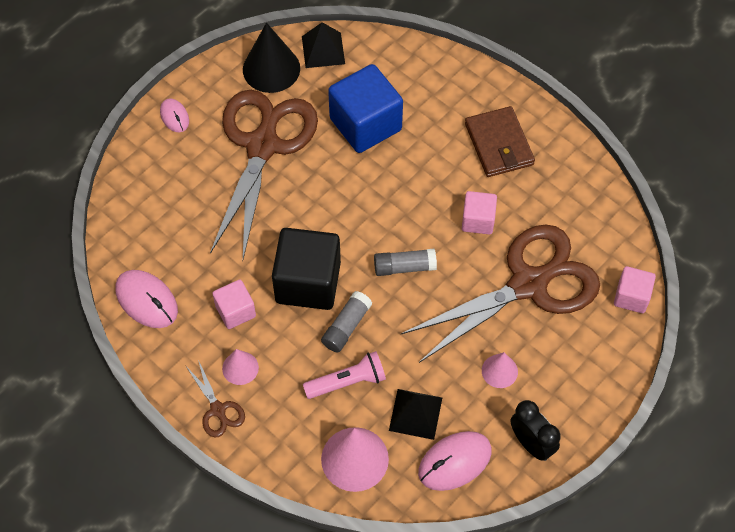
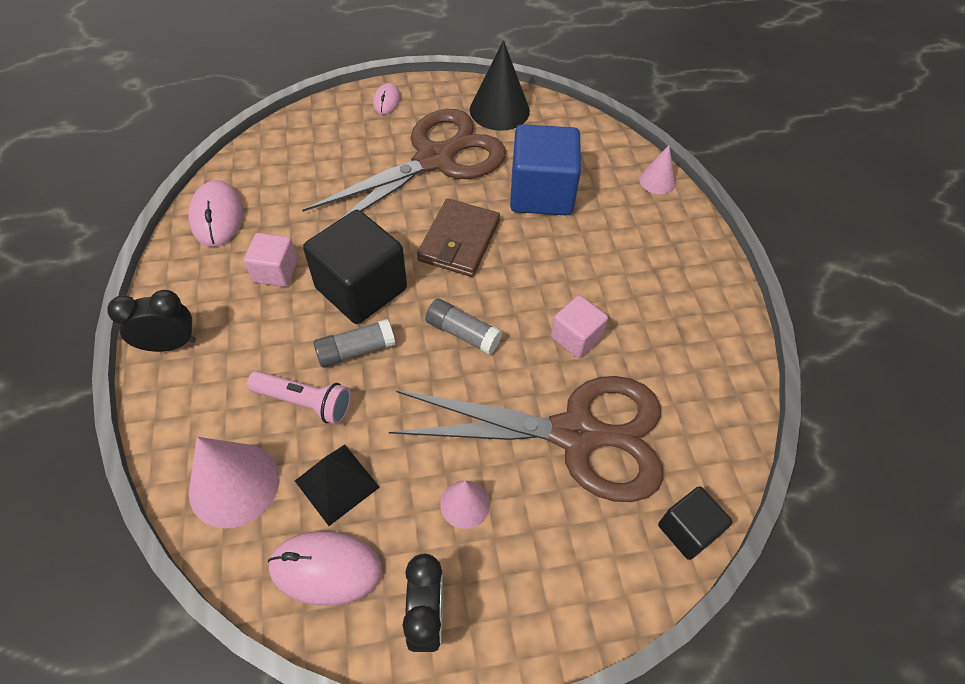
camera: 35 degrees right, 5 degrees down
brown scissors [185,360,245,437] -> black clock [107,290,196,352]
pink cone [222,349,259,385] -> pink cone moved to [639,145,676,194]
black pyramid [302,22,345,68] -> none
brown wallet [465,106,535,177] -> brown wallet moved to [417,198,500,277]
pink cube [614,266,656,313] -> black cube [658,486,733,560]

